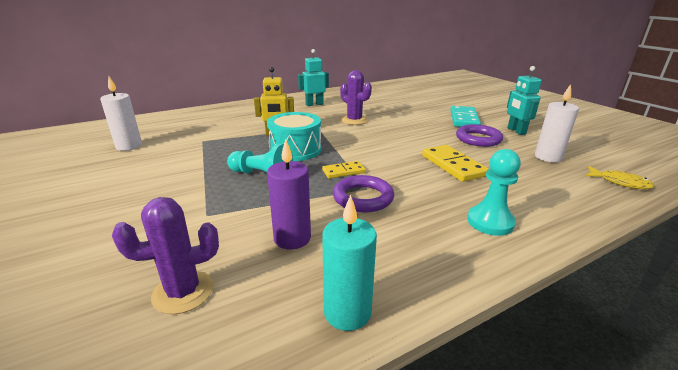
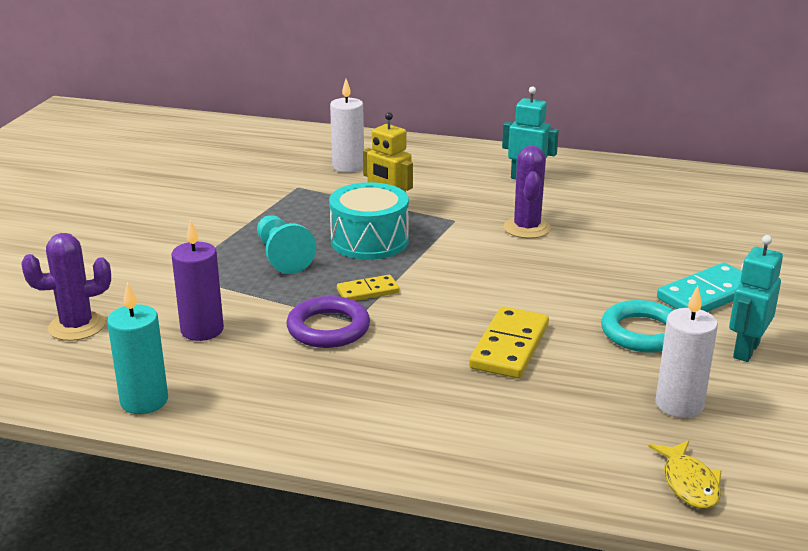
camera: 45 degrees right, 0 degrees up
white candle [100,76,142,151] -> white candle moved to [330,79,364,173]
purple cactus [112,197,219,314] -> purple cactus turned 45 degrees counterclockwise [21,233,111,341]
yellow domino [322,161,366,178] -> yellow domino turned 45 degrees counterclockwise [337,275,400,301]
purple ring [456,124,503,147] -> turquoise ring [601,300,673,353]
turquoise pawn [467,149,521,236] -> none

